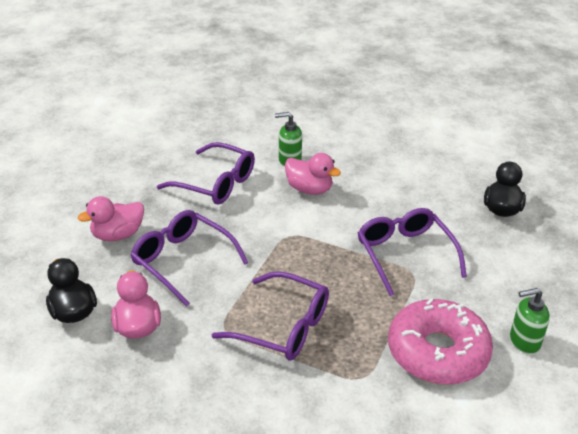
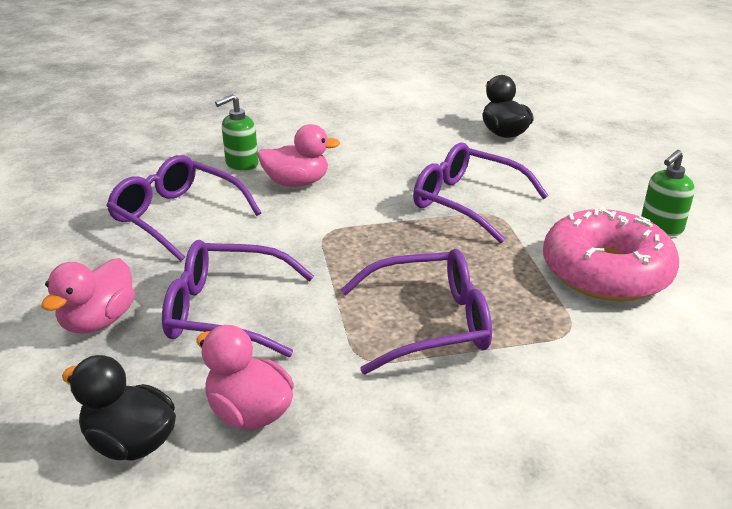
camera: 35 degrees left, 5 degrees down
purple glasses [157,142,255,205] -> purple glasses turned 135 degrees counterclockwise [106,155,261,261]

